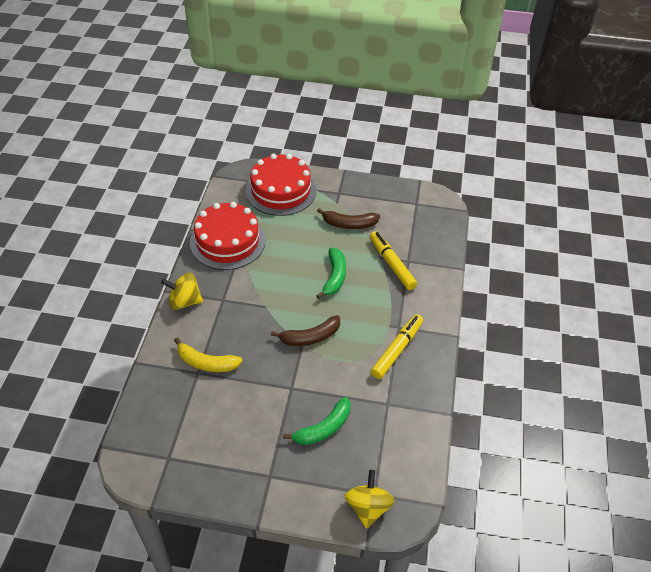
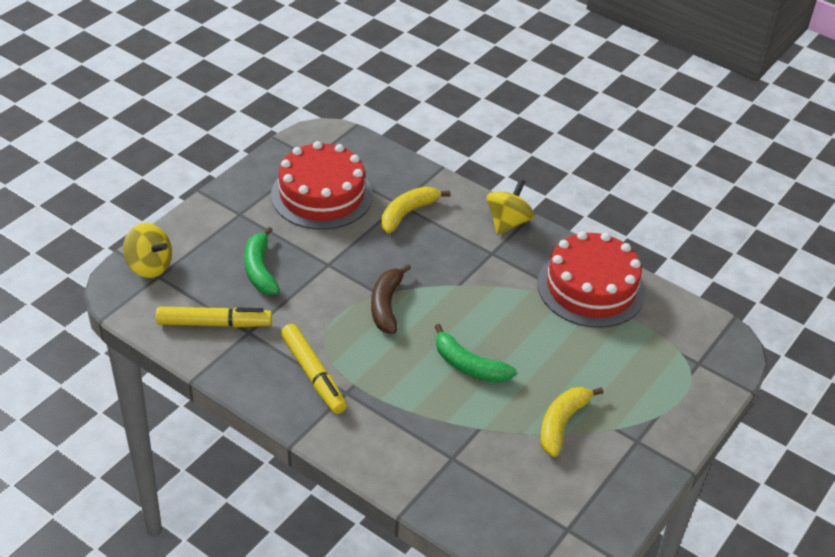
camera: 115 degrees right, 5 degrees down
red cake [246,154,316,216] -> red cake moved to [271,141,373,230]
brown banana [317,208,380,229] -> yellow banana [540,387,604,457]
yellow marker [370,231,417,290] -> yellow marker moved to [156,307,272,328]

